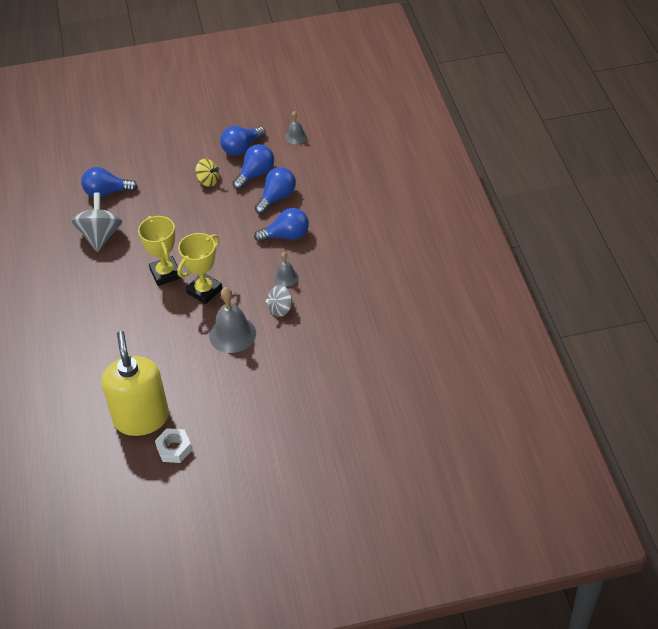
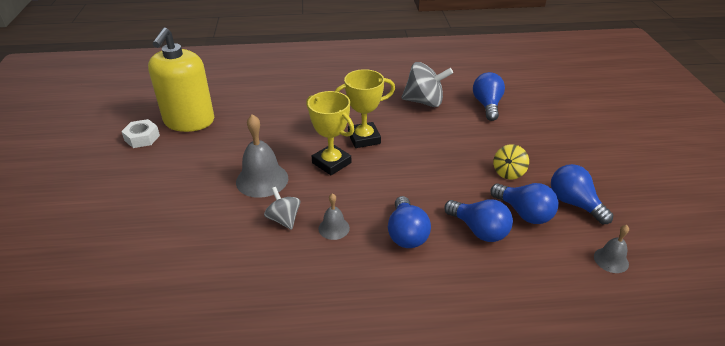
camera: 95 degrees right, 10 degrees down
yellow soap dispenser [101,331,169,436] -> yellow soap dispenser turned 105 degrees clockwise [148,27,214,132]

